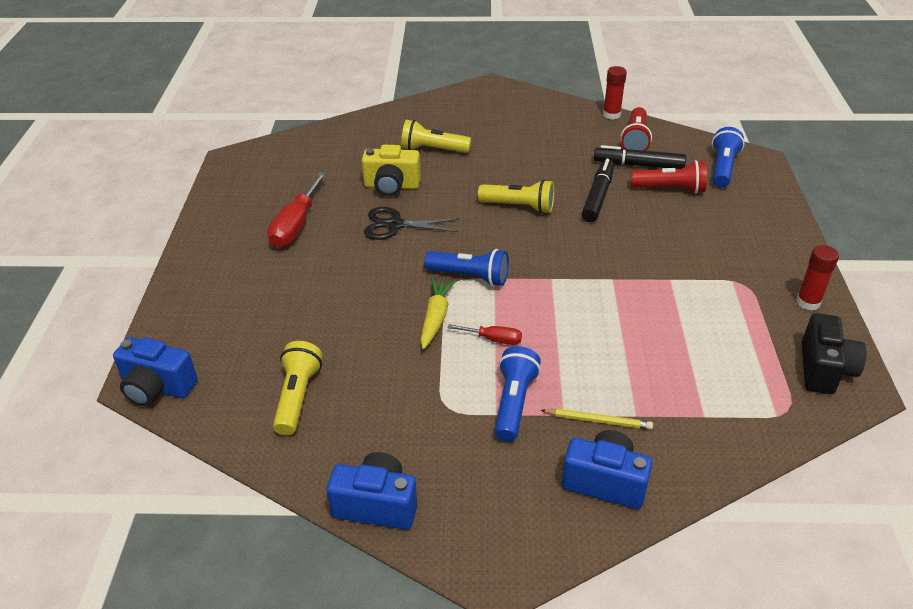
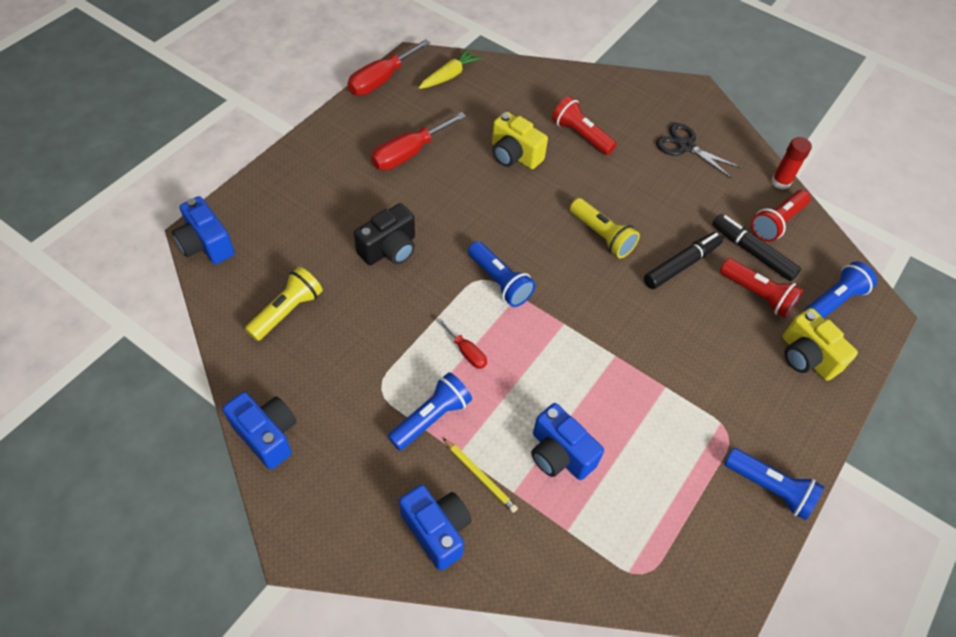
camera: 30 degrees right, 15 degrees up
black scissors [364,207,460,240] -> black scissors moved to [656,123,742,179]
yellow flashlight [401,120,471,153] -> red flashlight [552,96,617,155]
yellow carrot [421,277,456,349] -> yellow carrot moved to [419,48,482,89]
red glue stick [796,245,839,310] -> blue flashlight [725,448,824,520]
black camera [802,313,866,394] -> black camera moved to [354,203,415,265]
none -> red screwdriver [348,39,431,96]
none -> blue camera [531,403,604,480]
none -> yellow camera [782,308,858,381]

